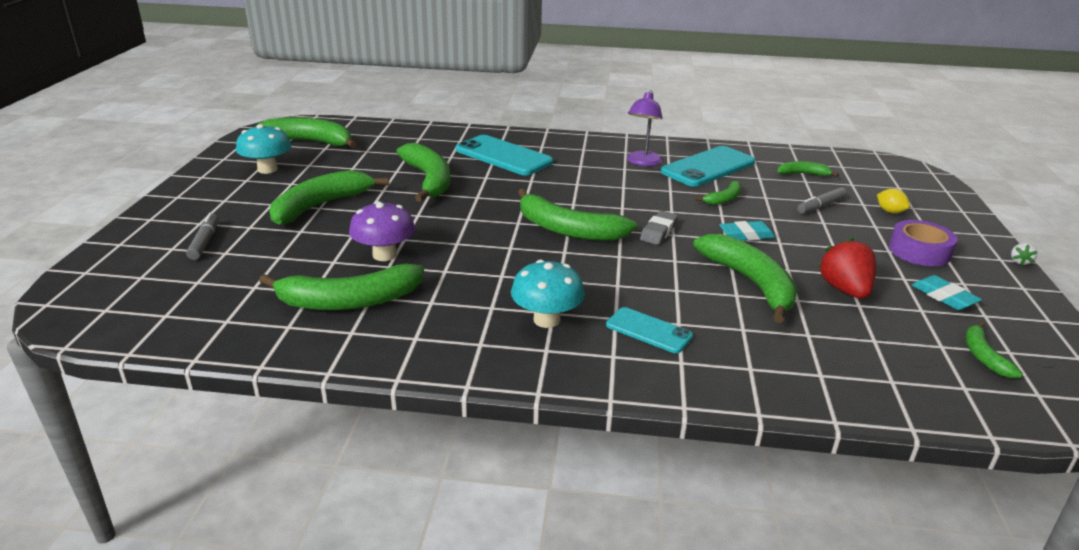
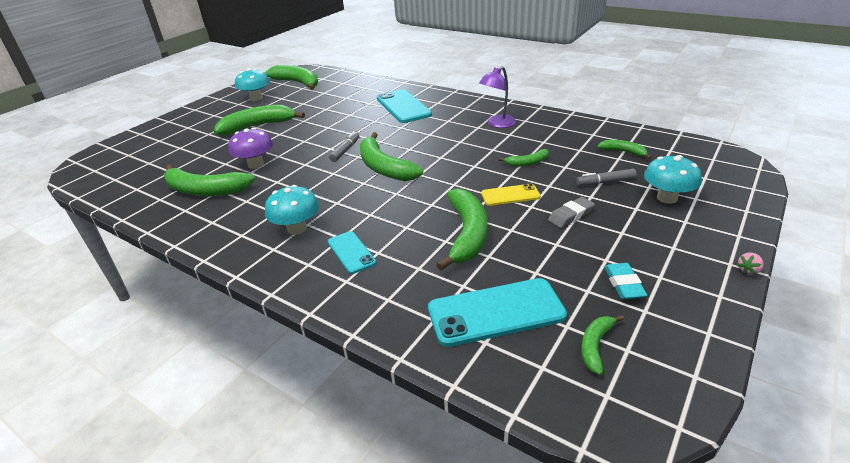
camera: 30 degrees right, 5 degrees up
grey marker [186,213,219,260] -> grey marker moved to [329,131,359,162]
green banana [396,143,450,202] -> none
grey eraser [640,211,678,245] -> grey eraser moved to [548,197,595,228]
turquoise phone [661,146,755,187] -> turquoise phone moved to [428,278,567,347]
turquoise eraser [720,221,776,241] -> yellow phone [481,183,541,206]
red strawberry [818,238,876,299] -> none
yellow lemon [877,189,910,213] -> turquoise mushroom [644,155,702,204]
purple tape [889,220,958,266] -> none
white strawberry [1011,243,1037,265] -> pink strawberry [737,253,764,275]

